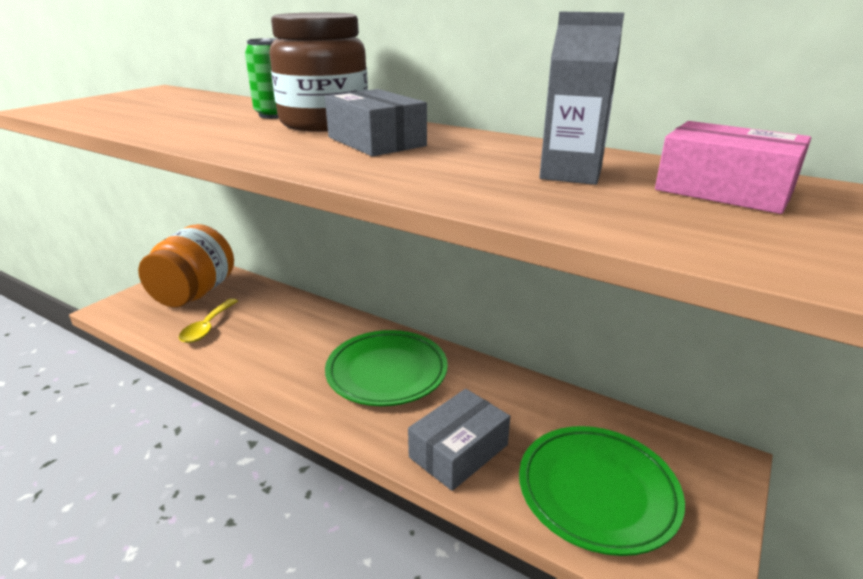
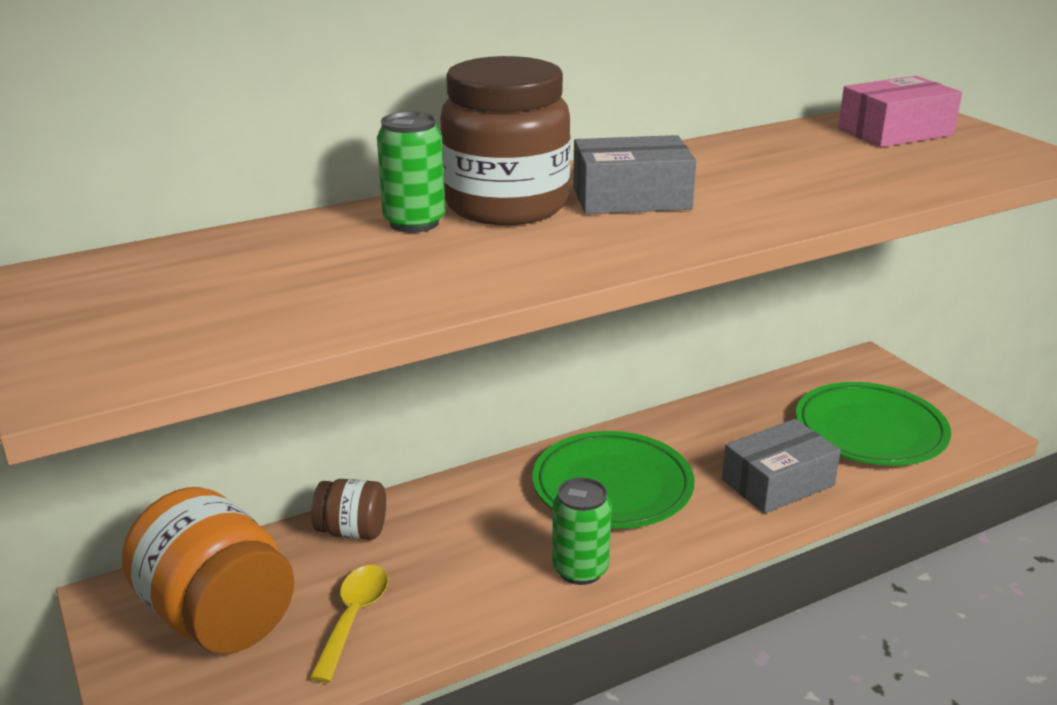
camera: 60 degrees left, 0 degrees up
yellow spoon [179,298,238,343] -> yellow spoon turned 120 degrees counterclockwise [310,565,388,683]
grey box [408,389,510,491] -> grey box turned 75 degrees clockwise [722,419,841,514]
grey carton [539,12,624,185] -> none
none -> brown jar [311,479,386,540]
none -> green can [552,478,612,585]

